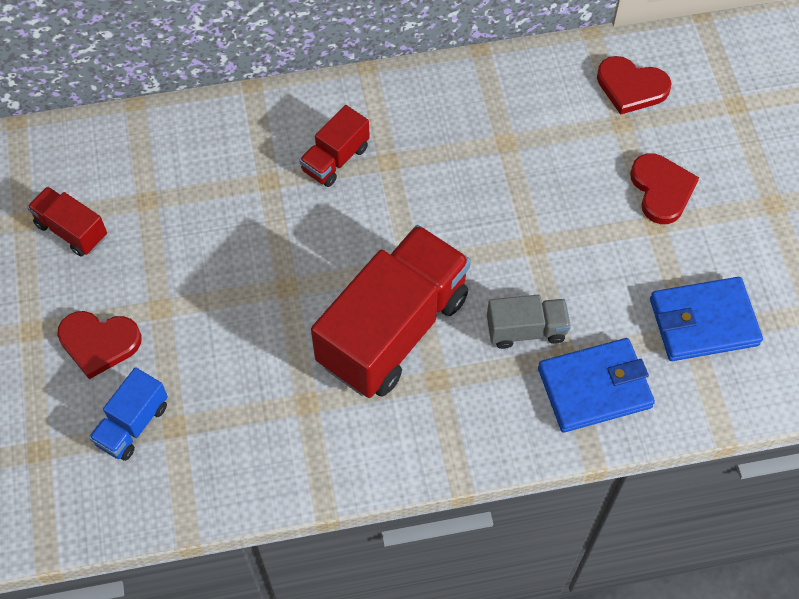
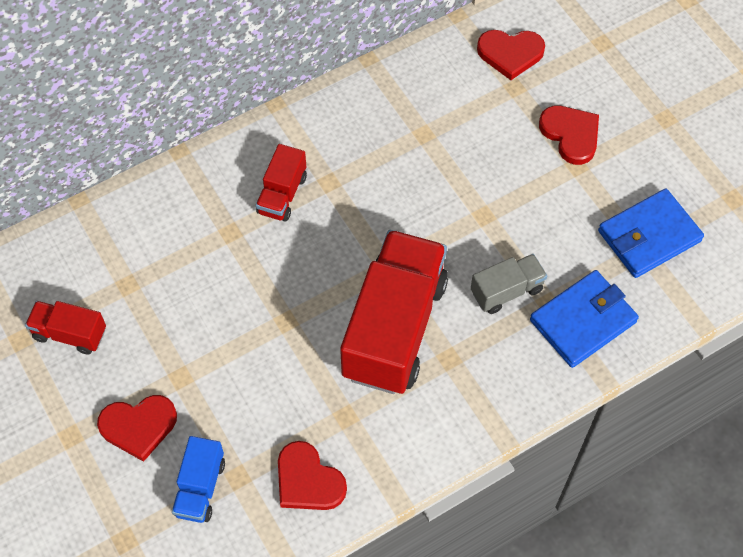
camera: 20 degrees left, 0 degrees up
none -> red heart [278,441,347,510]

